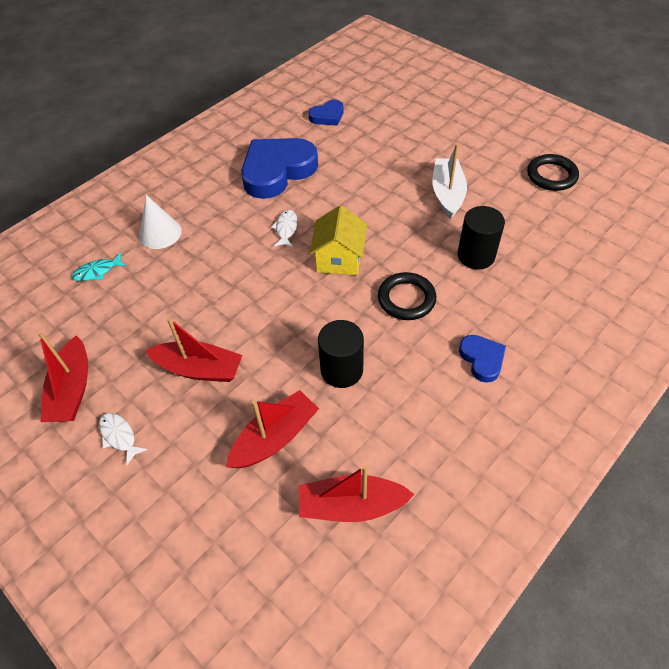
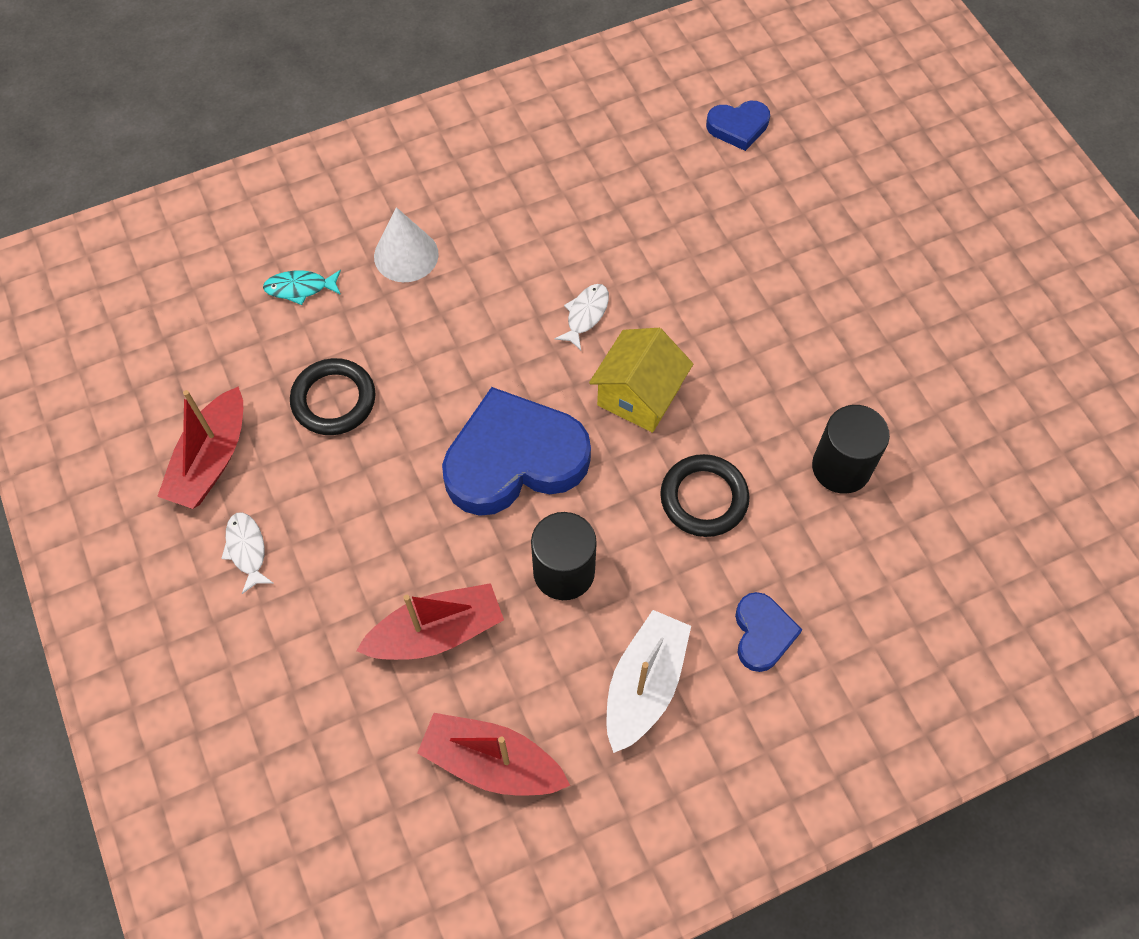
camera: 20 degrees right, 10 degrees up
red boat [145,317,242,382] -> none
blue heart [241,138,318,199] -> blue heart moved to [442,387,591,516]
white boat [432,143,467,219] -> white boat moved to [607,610,691,753]
black ring [527,154,579,191] -> black ring moved to [290,358,376,435]

